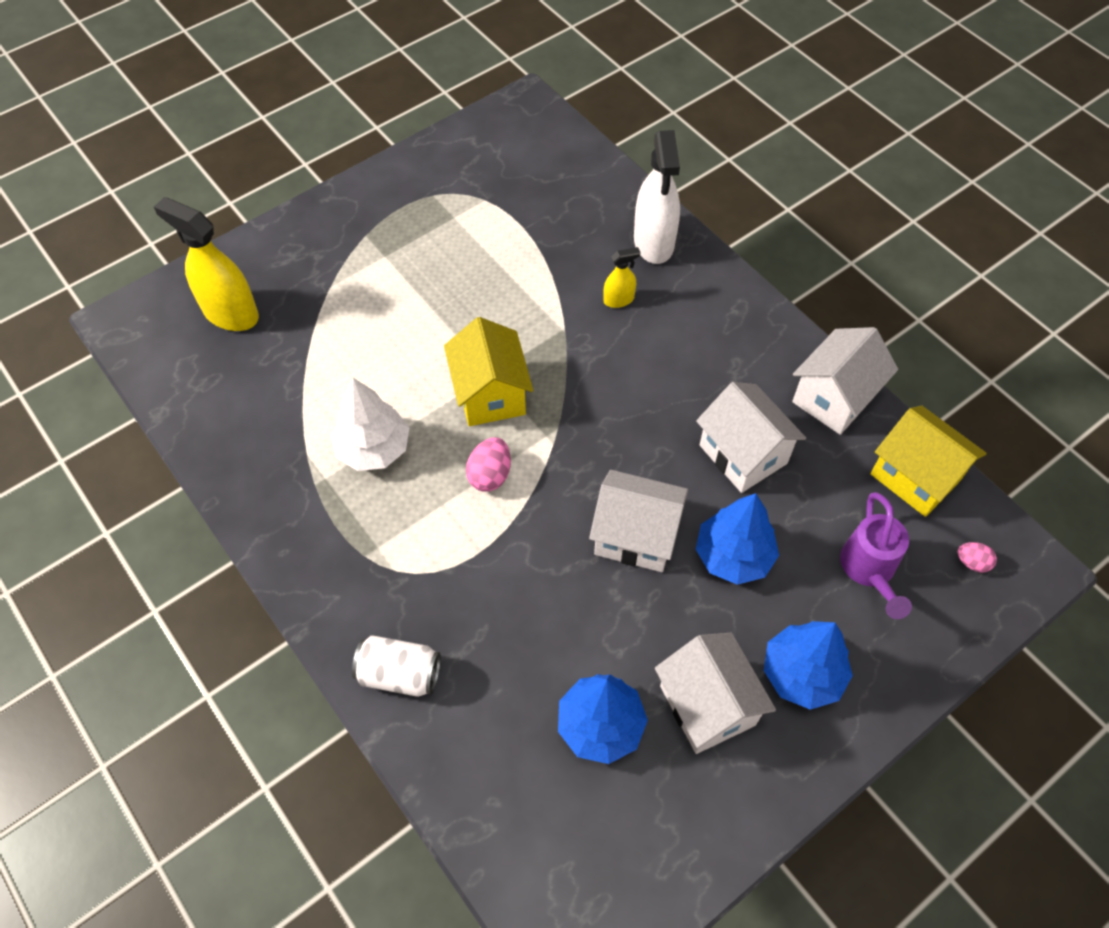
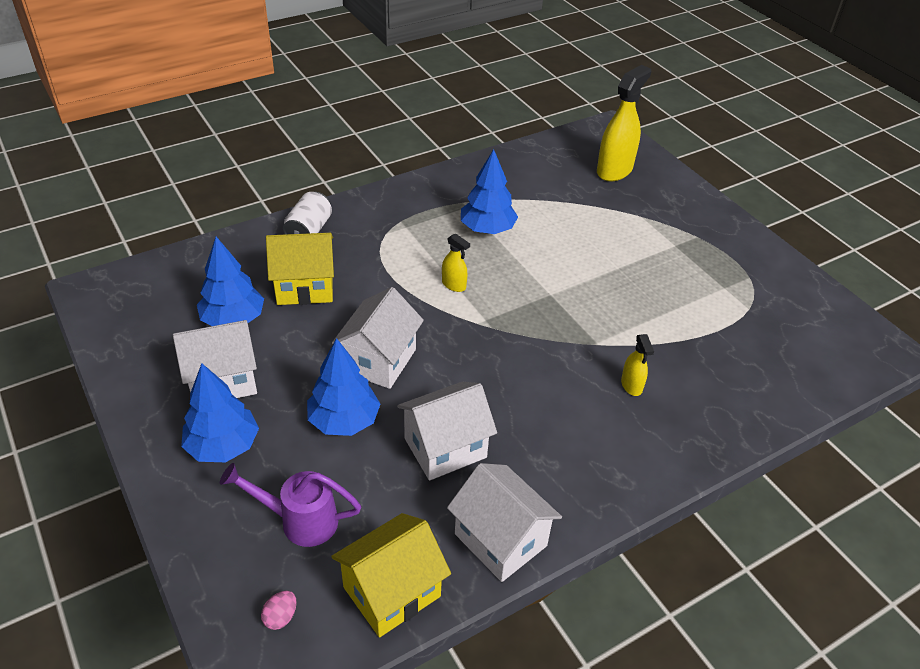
camera: 95 degrees right, 15 degrees down
white tree [331,378,409,471] -> blue tree [461,149,518,234]
yellow house [444,317,533,426] -> yellow house moved to [266,233,334,305]
pink egg [466,437,511,492] -> yellow spray bottle [442,234,470,292]
white spray bottle [634,130,680,264] -> none

